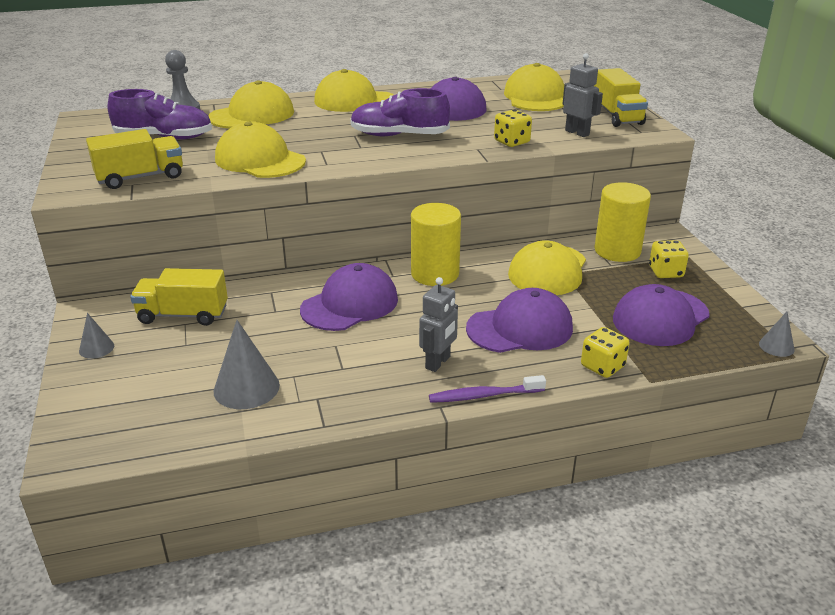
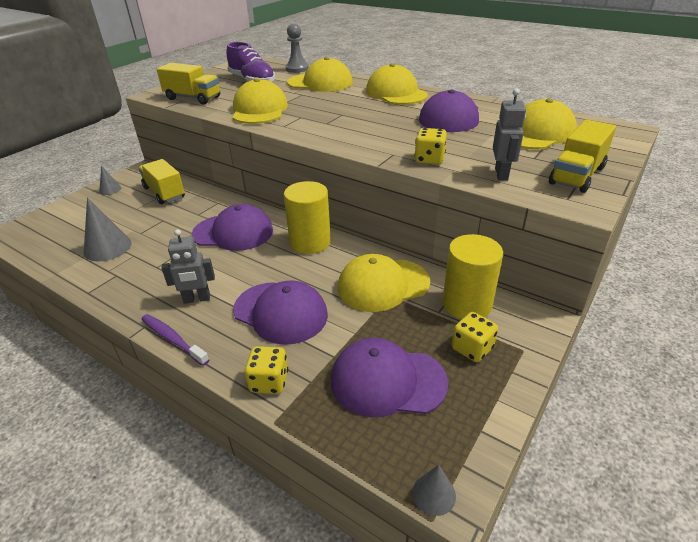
camera: 50 degrees right, 5 degrees up
purple shoe [350,88,450,136] -> none

